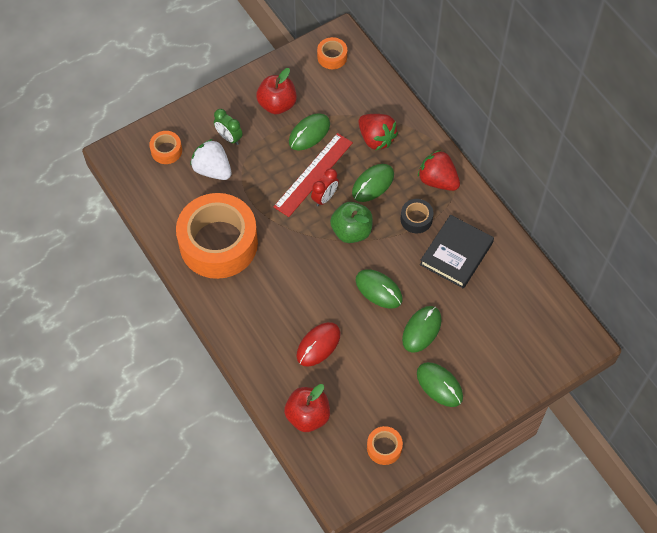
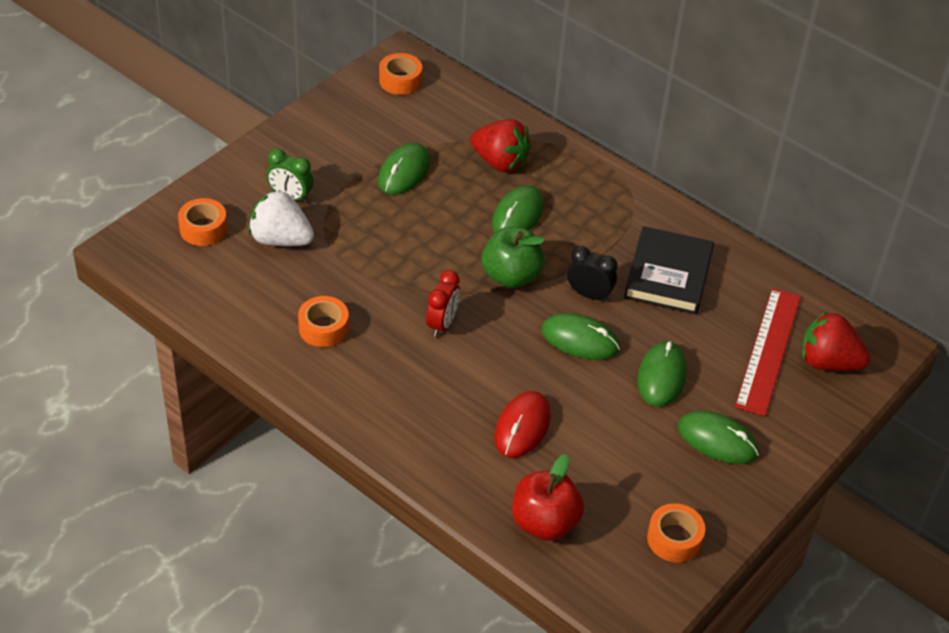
camera: 20 degrees left, 15 degrees down
orange tape [176,193,258,279] -> orange tape [298,296,349,347], size x0.41
red apple [256,68,297,115] -> none
red ruler [273,133,353,217] -> red ruler moved to [735,288,801,416]
red clock [311,168,339,207] -> red clock moved to [426,270,460,337]
black tape [400,199,434,233] -> none
red strawberry [418,150,460,191] -> red strawberry moved to [802,311,870,371]
none -> black clock [567,246,618,302]

